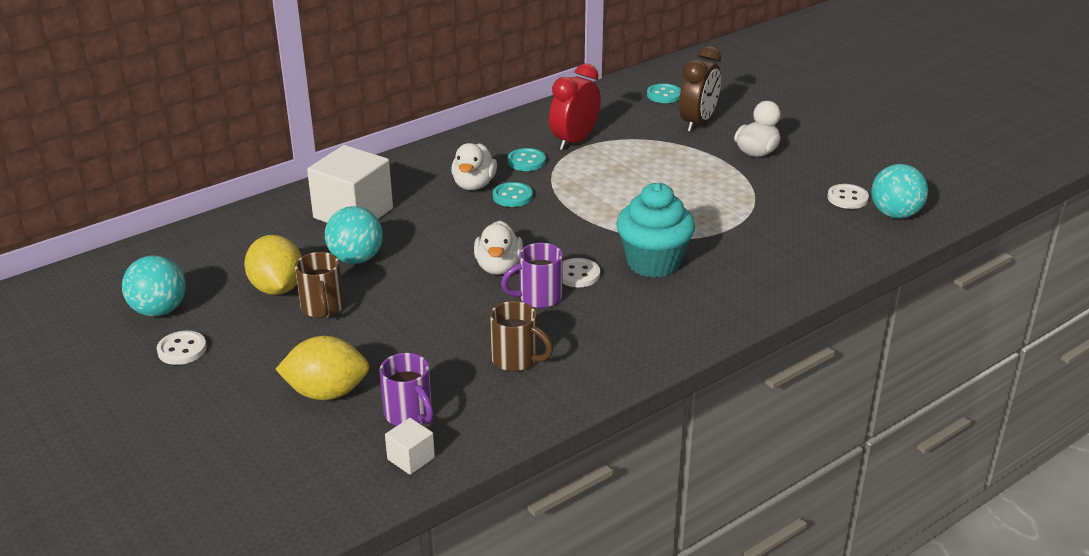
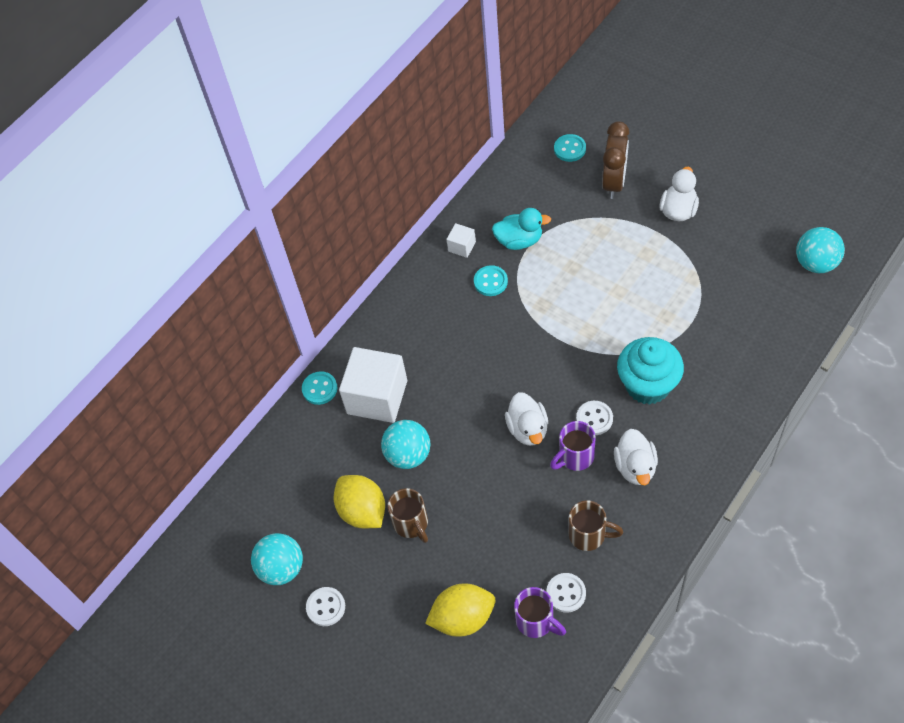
camera: 10 degrees left, 25 degrees up
white cube [385,418,435,475] -> white cube moved to [446,223,476,258]
white duck [451,143,497,190] -> white duck moved to [614,429,658,485]
turquoise button [493,182,533,207] -> turquoise button moved to [302,371,337,405]
red clock [549,64,601,150] -> turquoise duck [492,208,551,250]
white button [827,184,869,209] -> white button moved to [546,573,586,613]

